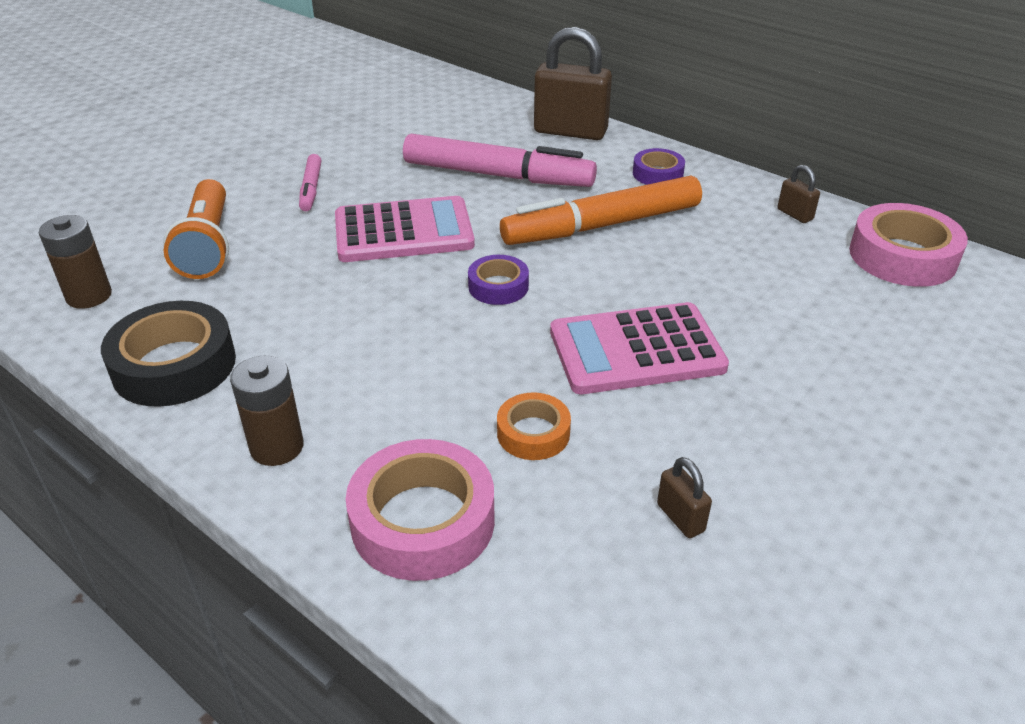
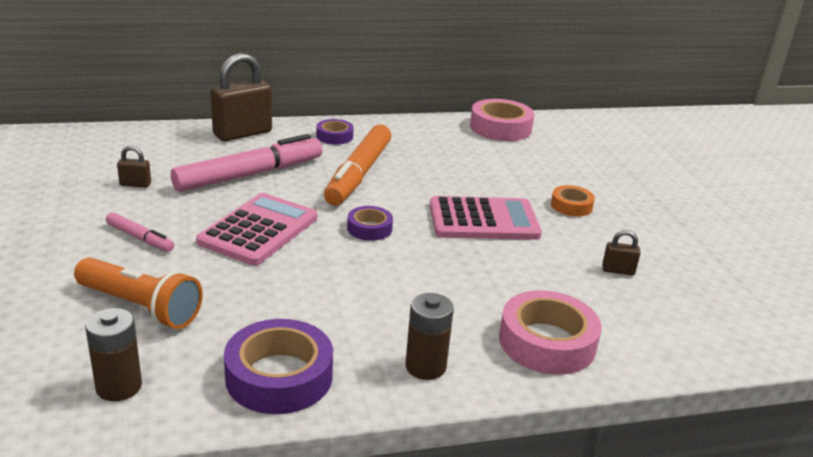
camera: 55 degrees left, 10 degrees down
black tape [101,301,236,407] -> purple tape [224,319,333,414]
orange tape [497,393,571,460] -> orange tape moved to [551,185,595,217]
pink calculator [550,302,729,394] -> pink calculator turned 120 degrees counterclockwise [430,196,542,240]
brown padlock [778,165,820,223] -> brown padlock moved to [117,146,151,188]

